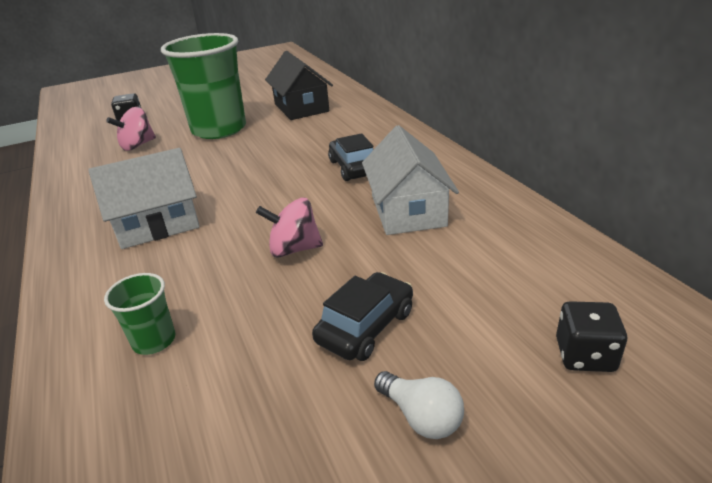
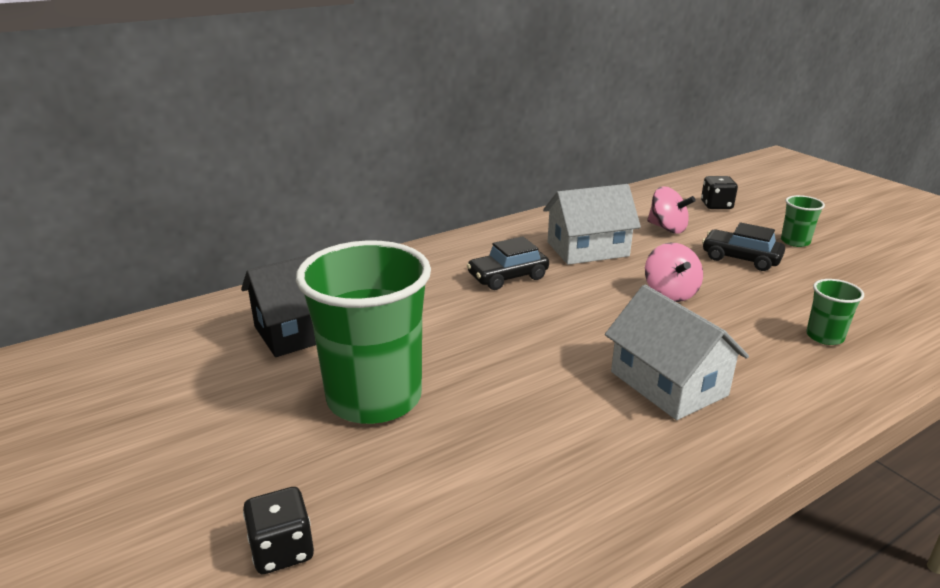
camera: 100 degrees left, 5 degrees down
pink spinning top [106,107,156,151] -> pink spinning top moved to [647,186,696,233]
white light bulb [374,371,464,439] -> green cup [781,195,825,247]

